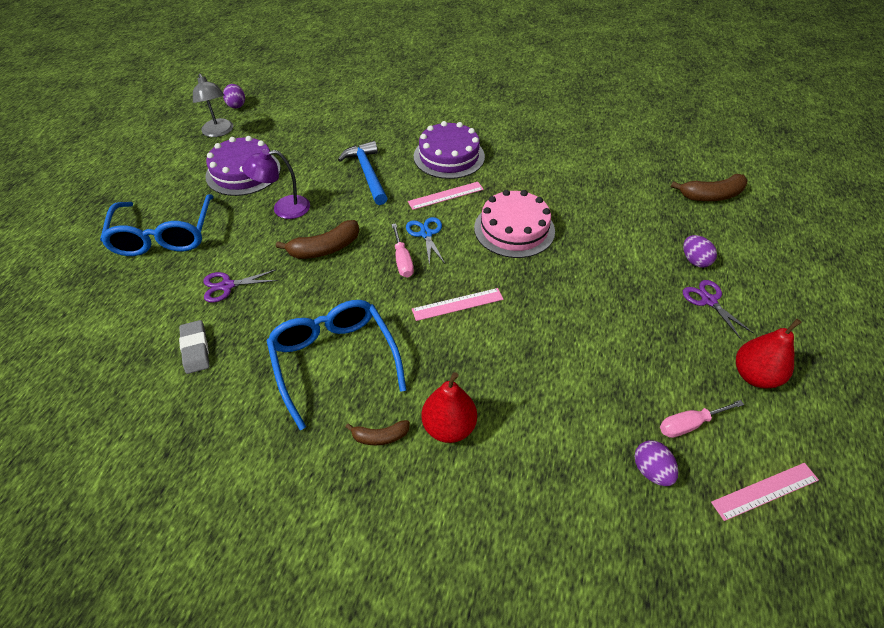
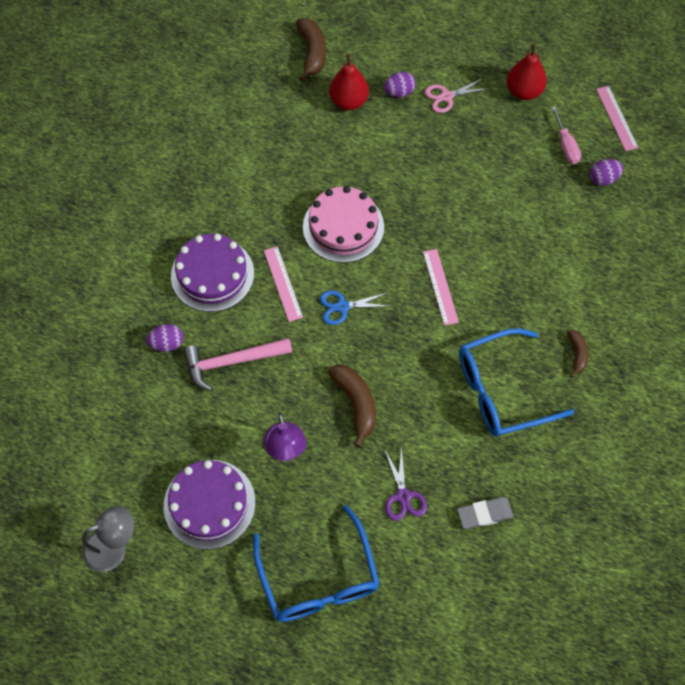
camera: 85 degrees left, 15 degrees up
blue glasses [100,194,214,256] -> blue glasses turned 75 degrees clockwise [253,505,380,622]
purple egg [223,84,245,109] -> purple egg moved to [146,324,183,352]
blue hammer [338,141,388,205] -> pink hammer [184,338,292,391]
pink screwdriver [391,223,414,278] -> none
red pear [422,372,477,443] -> red pear moved to [329,54,369,110]
purple scissors [683,280,754,339] -> pink scissors [425,78,490,113]

